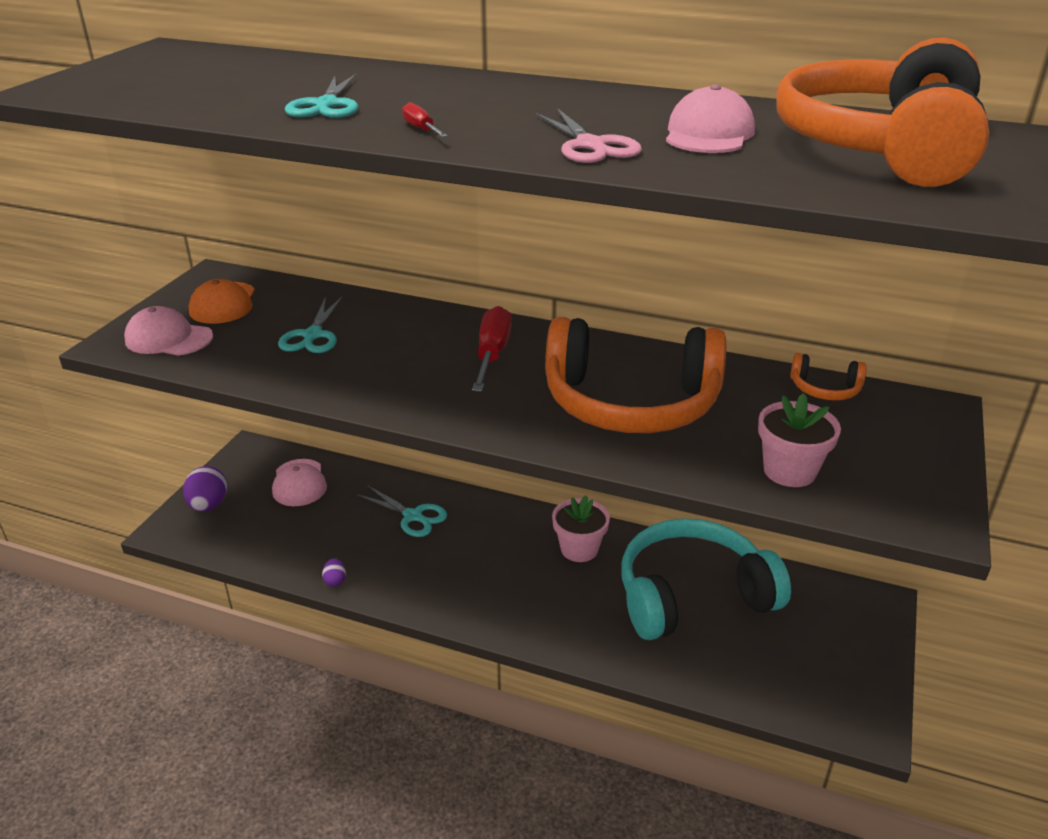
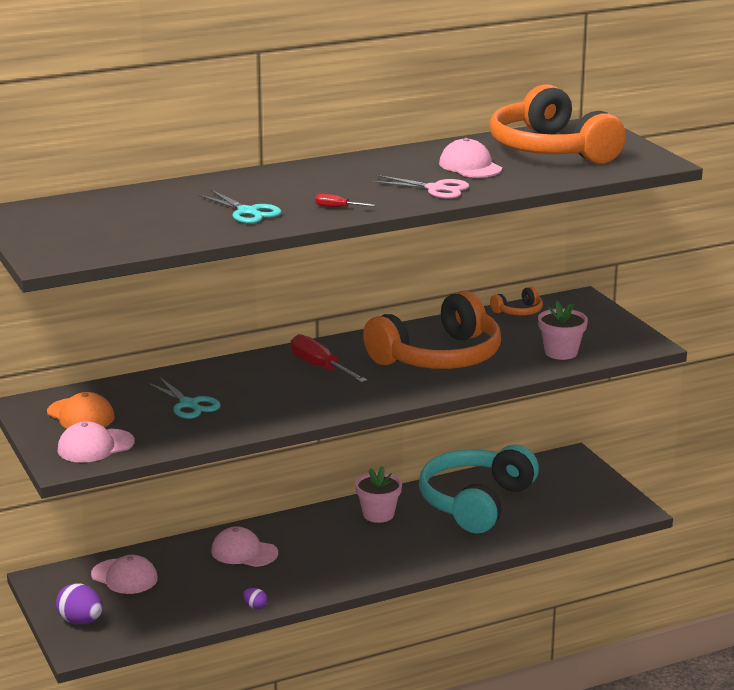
camera: 45 degrees left, 10 degrees down
turquoise scissors [357,485,447,537] -> pink cap [211,526,278,567]

